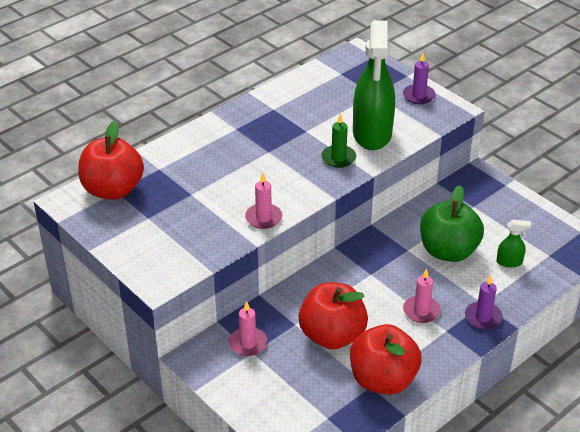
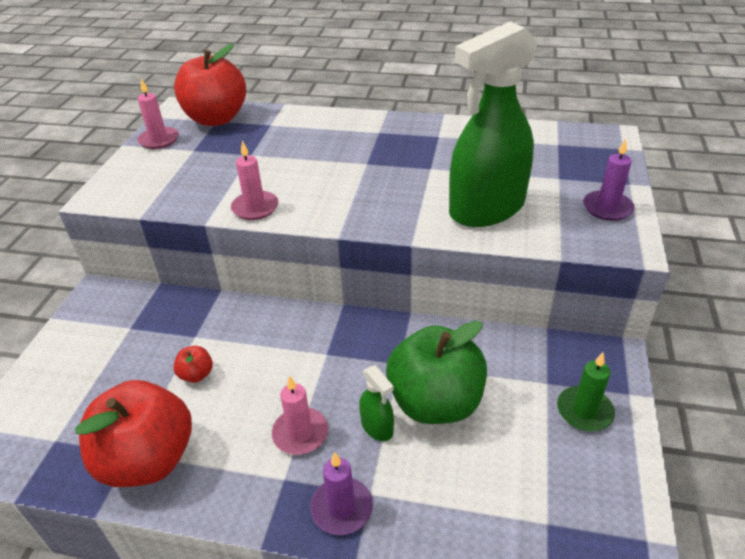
camera: 55 degrees right, 0 degrees up
pink candle [229,301,267,356] -> pink candle moved to [137,79,179,149]
red apple [298,282,368,349] -> red apple [173,346,213,383], size x0.41
green candle [321,113,356,168] -> green candle moved to [557,352,615,431]
green spray bottle [496,220,531,268] -> green spray bottle moved to [359,365,394,441]

